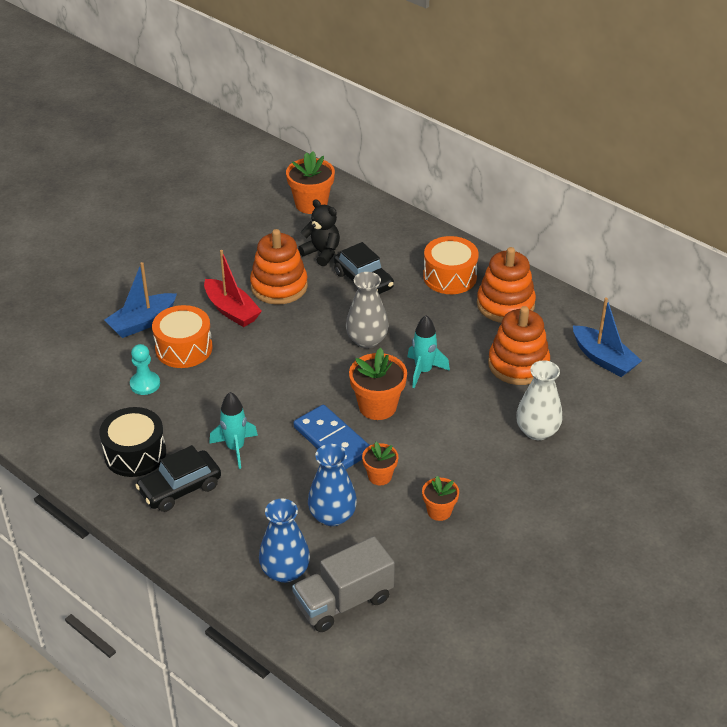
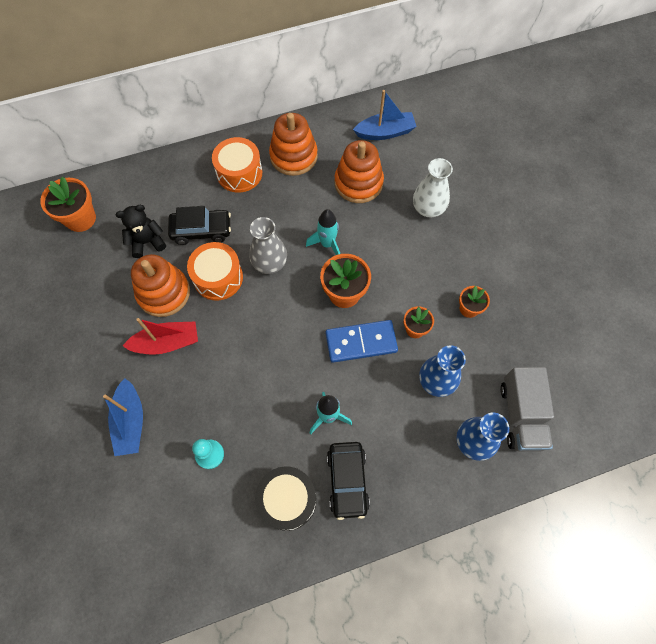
camera: 60 degrees left, 25 degrees up
orange drum [152,305,212,368] -> orange drum moved to [187,242,243,300]

